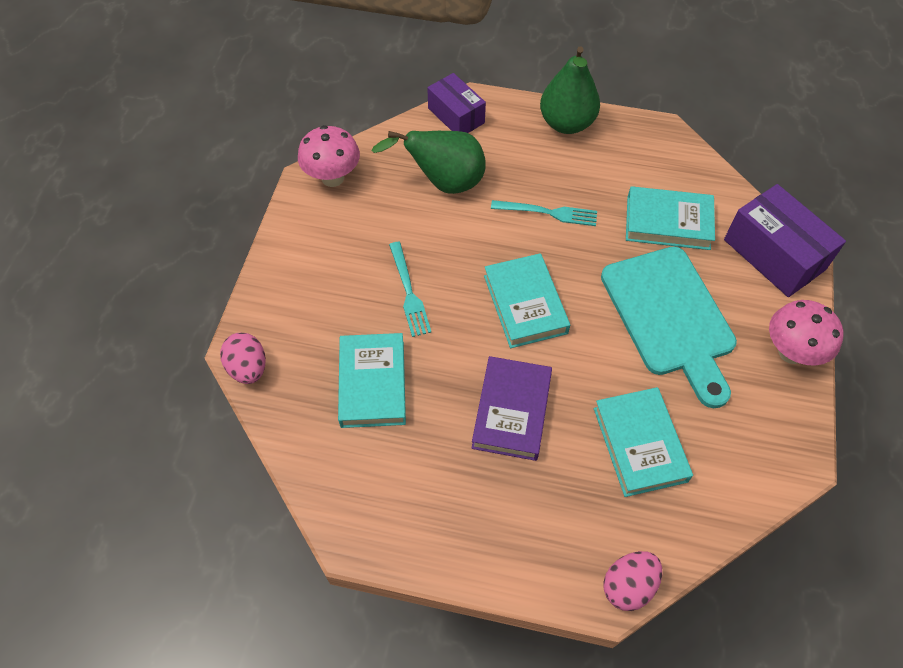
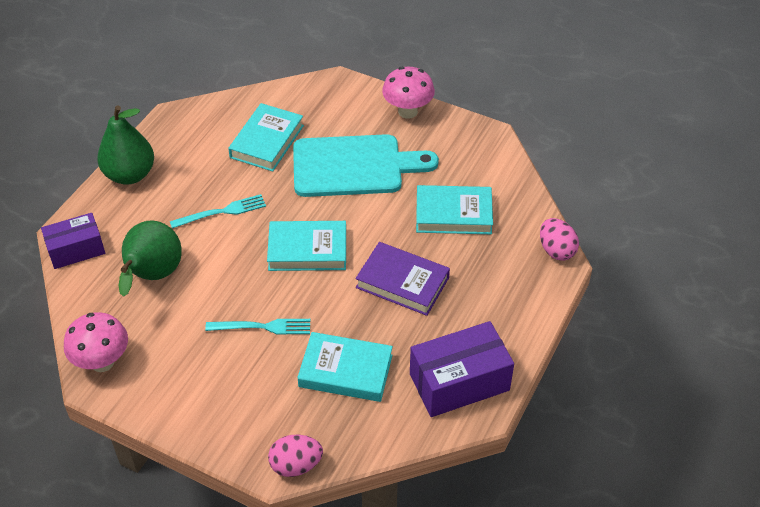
camera: 75 degrees left, 10 degrees down
turquoise fork [491,200,597,226] -> turquoise fork turned 45 degrees clockwise [170,194,266,229]
purple box [724,184,846,297] -> purple box moved to [410,321,514,417]

